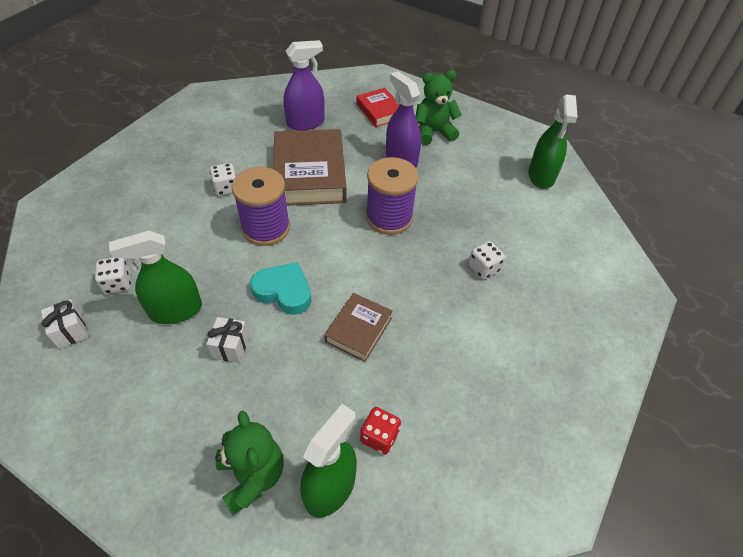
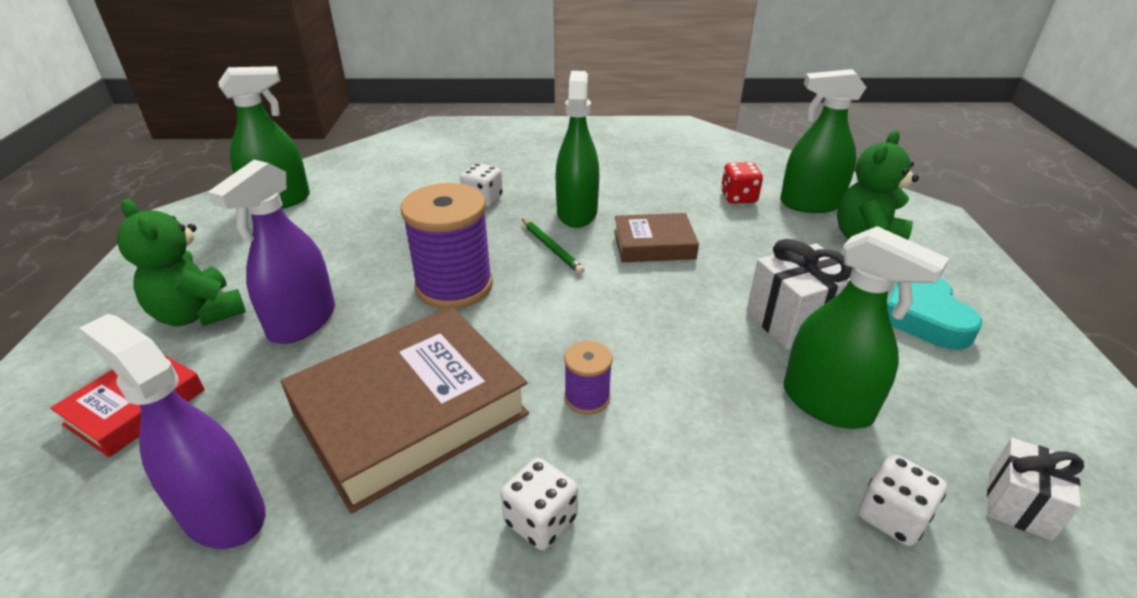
camera: 120 degrees left, 15 degrees down
white gift [206,317,249,363] -> white gift [747,239,852,350], size x1.57
purple spool [232,167,290,246] -> purple spool [564,341,613,415], size x0.49
turquoise heart [250,262,312,315] -> turquoise heart moved to [887,277,982,350]
none -> green pencil [522,219,585,274]
none -> green spray bottle [556,71,599,228]

